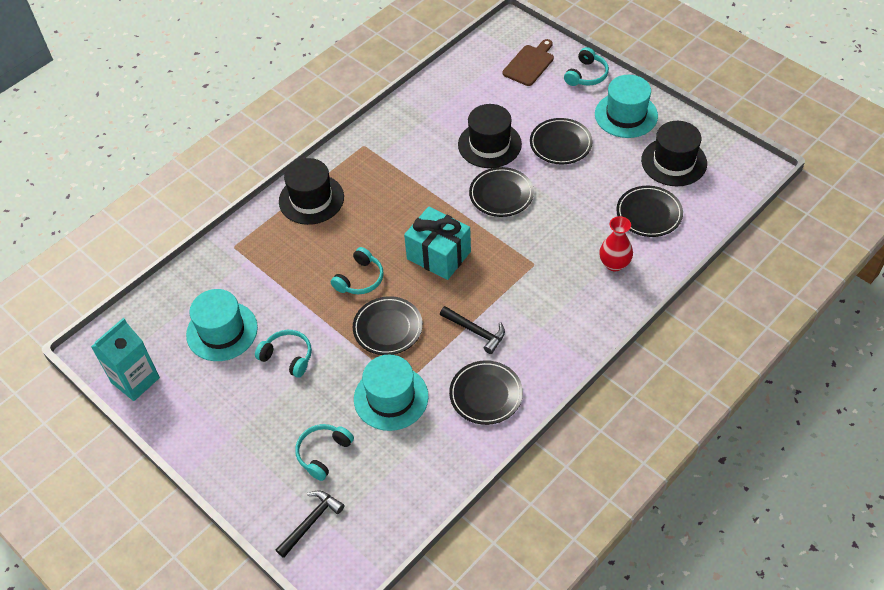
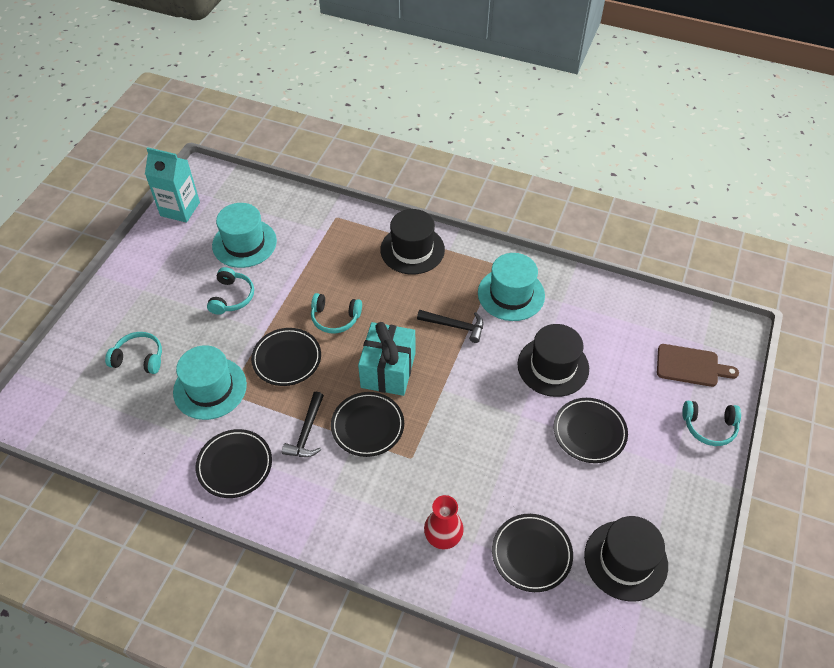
camera: 65 degrees right, 0 degrees up
black hammer [276,491,344,558] -> black hammer moved to [417,310,483,343]
black plate [469,167,534,217] -> black plate moved to [331,392,404,457]
turquoise hat [595,75,658,138] -> turquoise hat moved to [478,253,545,321]

